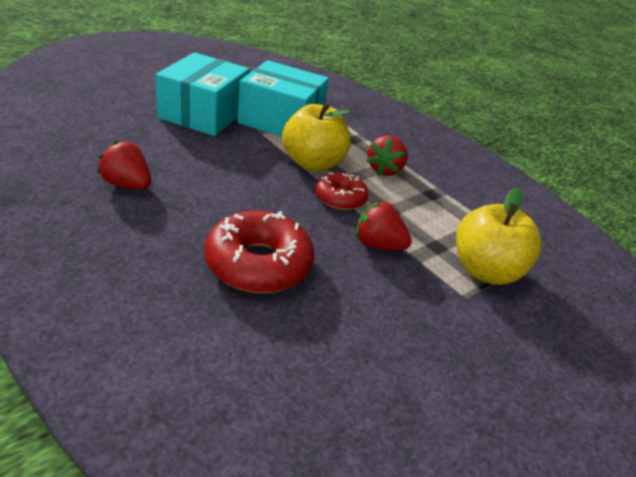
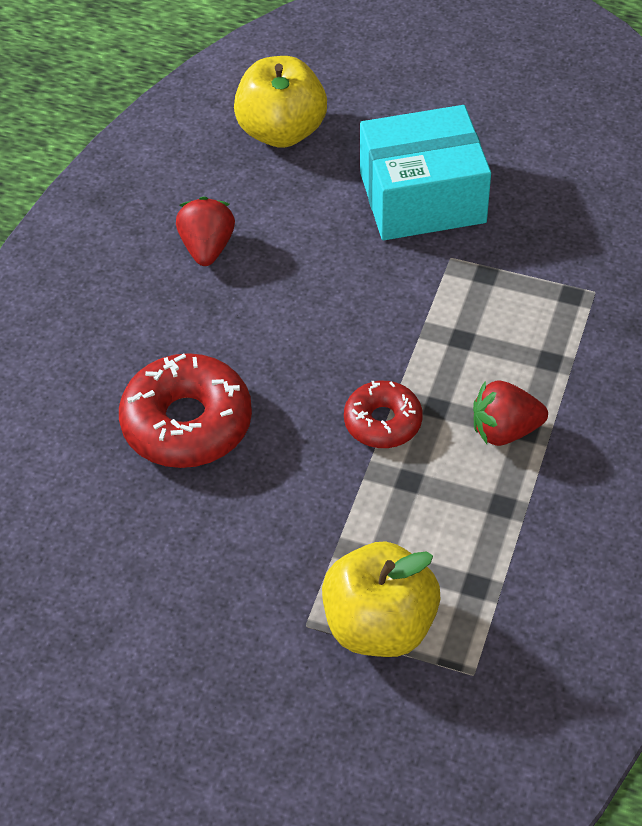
camera: 65 degrees right, 15 degrees up
turquoise box [237,60,329,137] -> none
yellow apple [282,103,351,171] -> yellow apple moved to [234,56,327,148]
red strawberry [356,201,412,250] -> none

